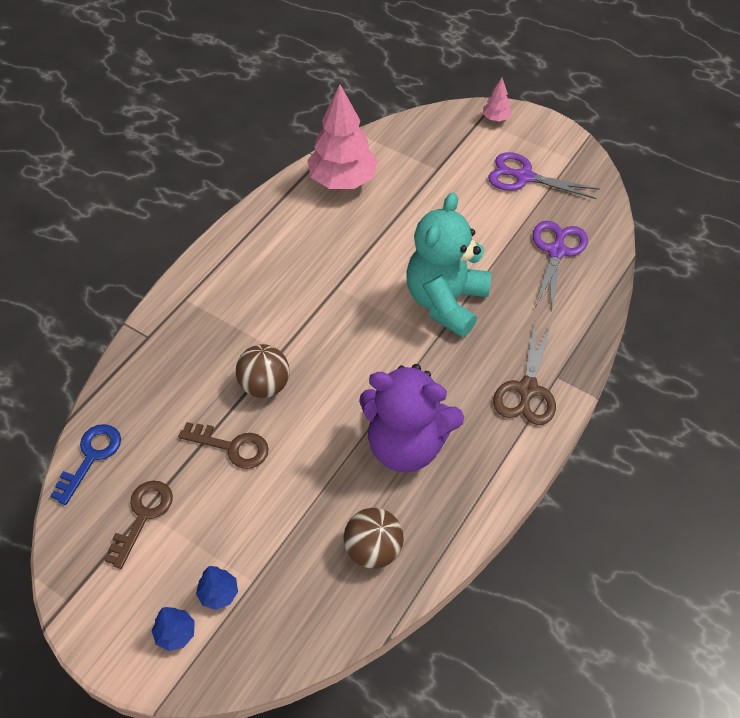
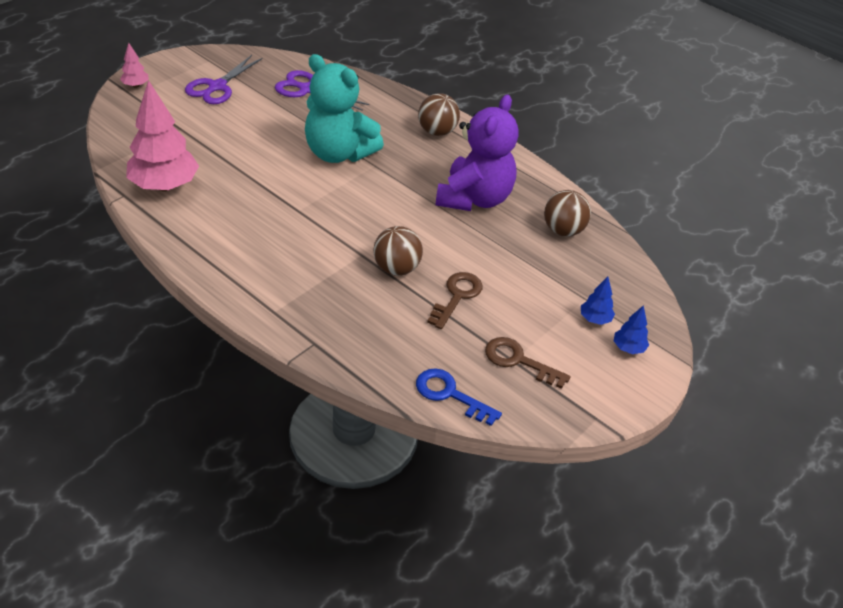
camera: 85 degrees left, 10 degrees down
brown scissors [493,319,556,425] -> brown ball [418,93,460,136]

